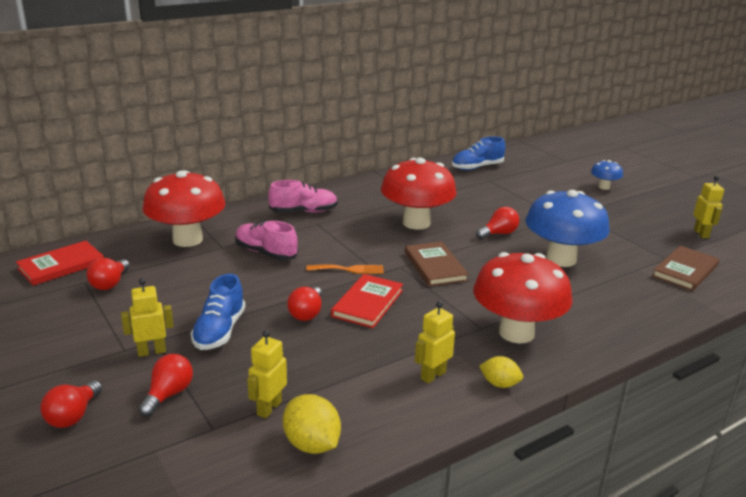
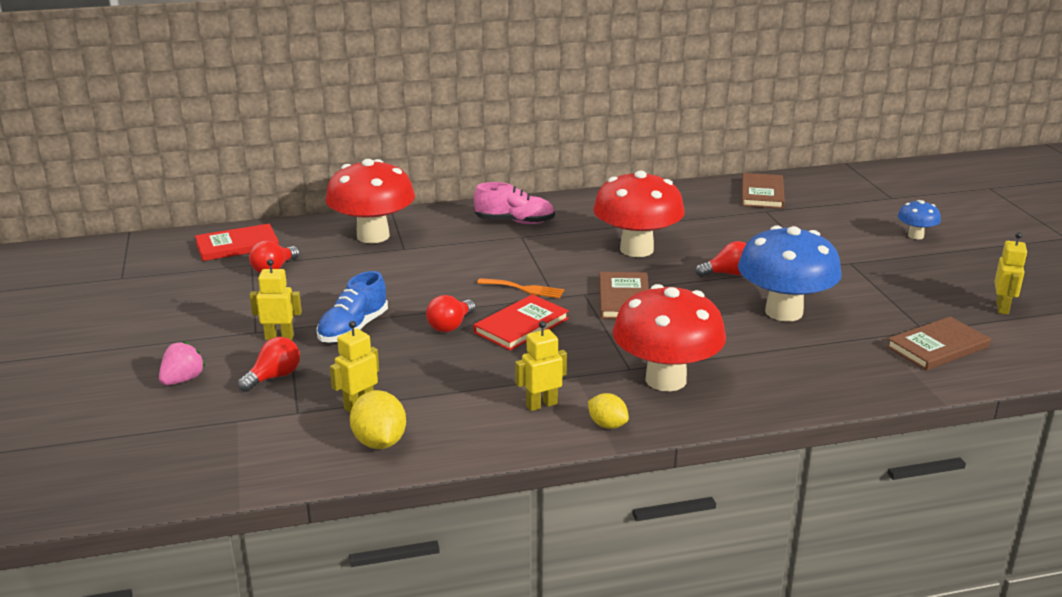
camera: 20 degrees right, 0 degrees up
red light bulb [40,380,102,428] -> pink strawberry [159,341,205,385]
pink shoe [235,221,298,260] -> none
blue shoe [452,136,505,170] -> brown book [742,173,785,209]

